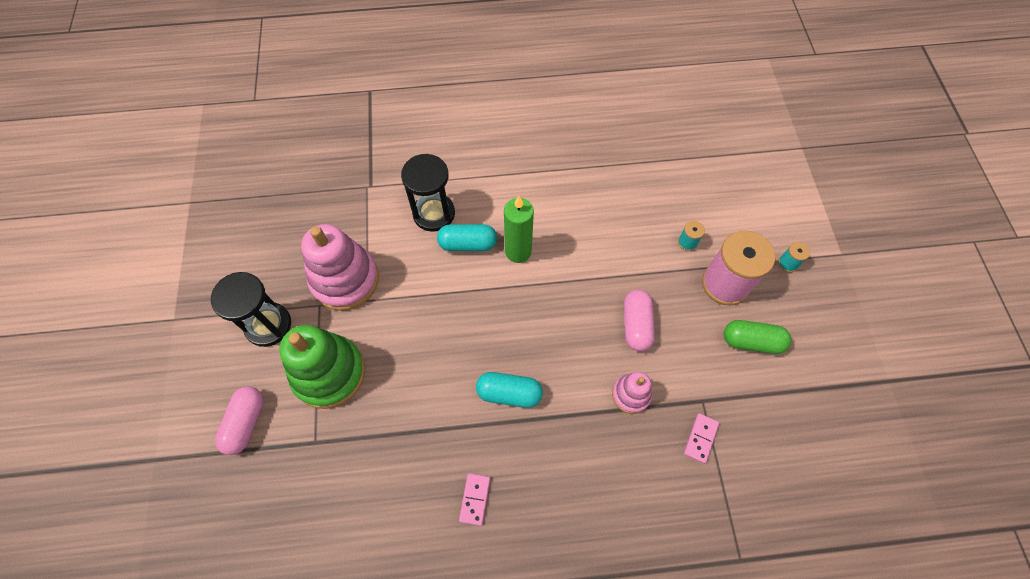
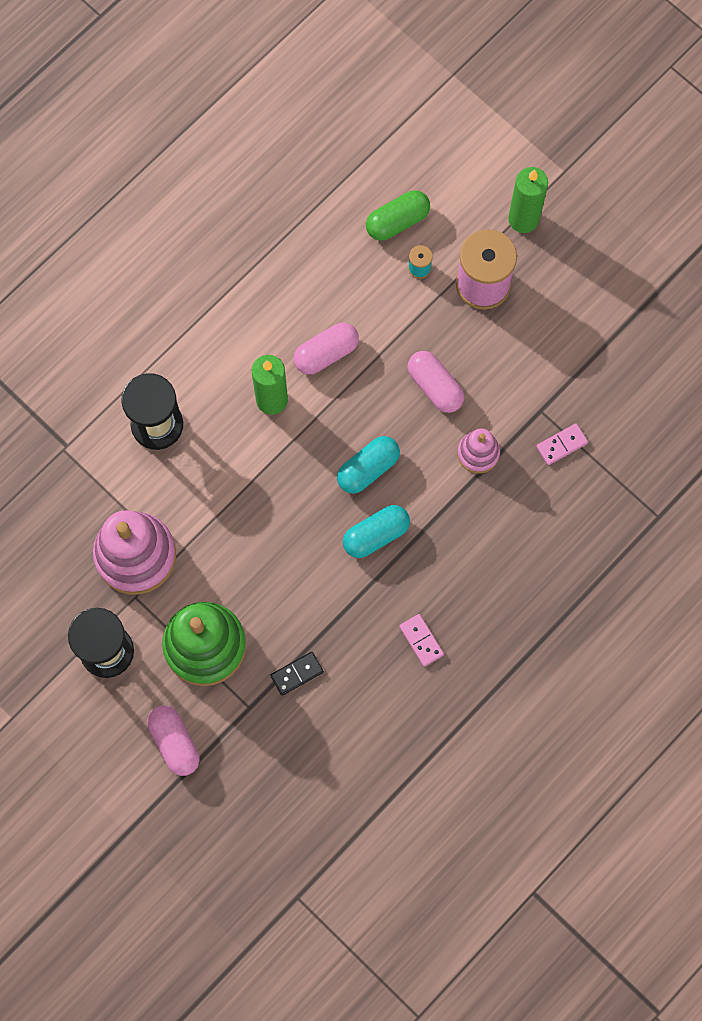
camera: 40 degrees left, 10 degrees up
turquoise capsule [437,224,497,251] -> turquoise capsule moved to [337,436,400,494]
pink domino [684,413,719,464] -> pink domino turned 75 degrees clockwise [536,423,588,465]
green capsule [724,320,791,354] -> green capsule moved to [366,190,430,240]
turquoise spool [778,242,810,272] -> green candle [508,167,548,233]
none -> black domino [270,652,324,696]
none -> pink capsule [293,323,359,374]

